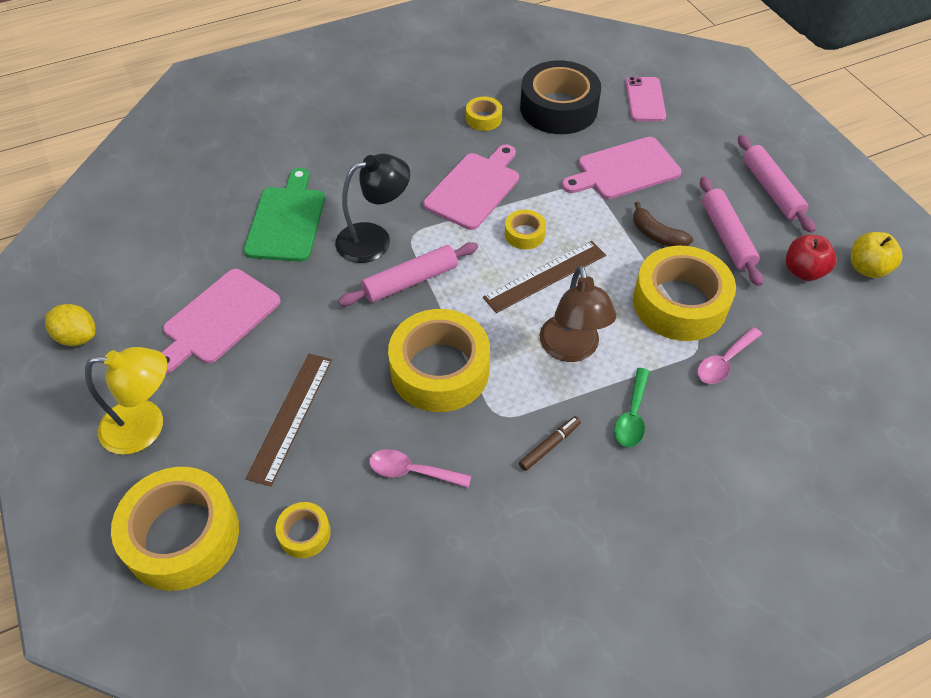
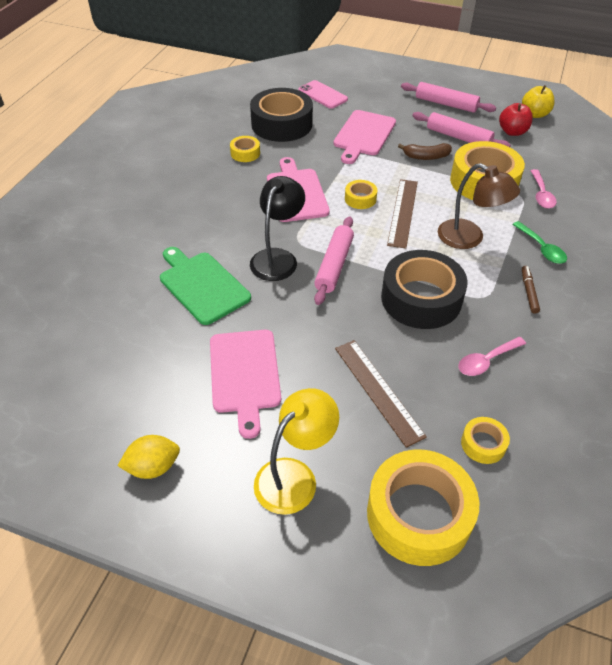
camera: 45 degrees left, 5 degrees down
yellow tape [388,309,490,412] -> black tape [381,250,468,329]

